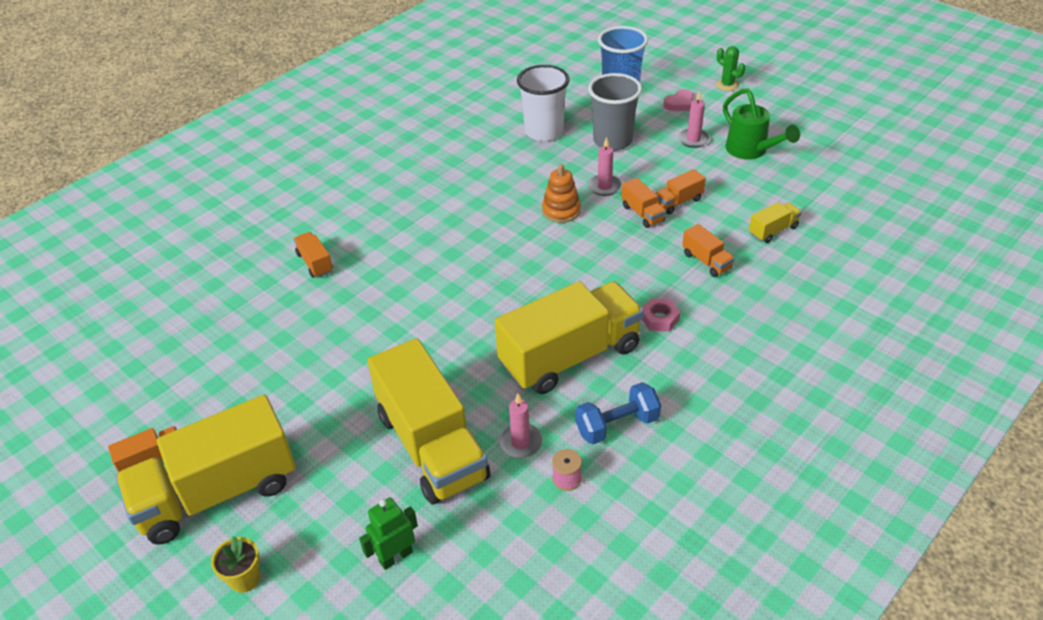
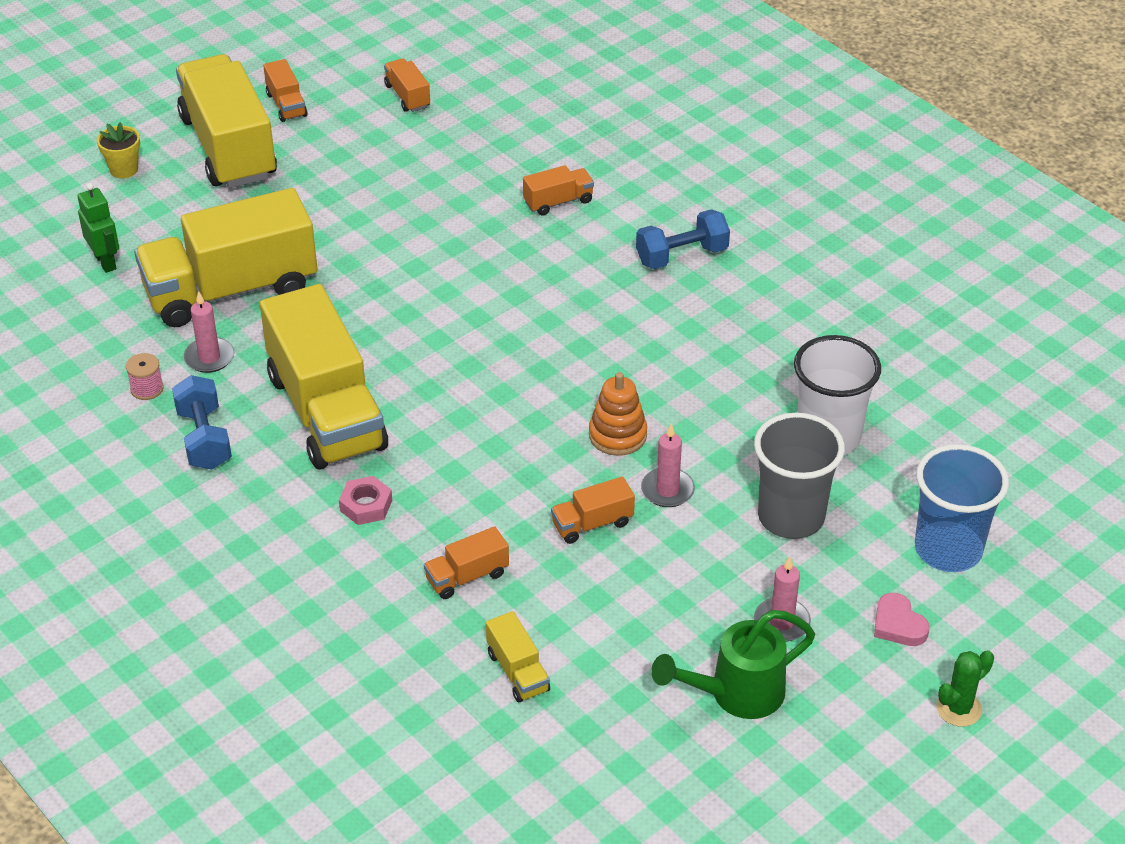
camera: 95 degrees right, 0 degrees up
orange truck [655,169,706,214] -> orange truck moved to [384,58,430,112]
none -> blue dumbbell [636,209,730,269]

